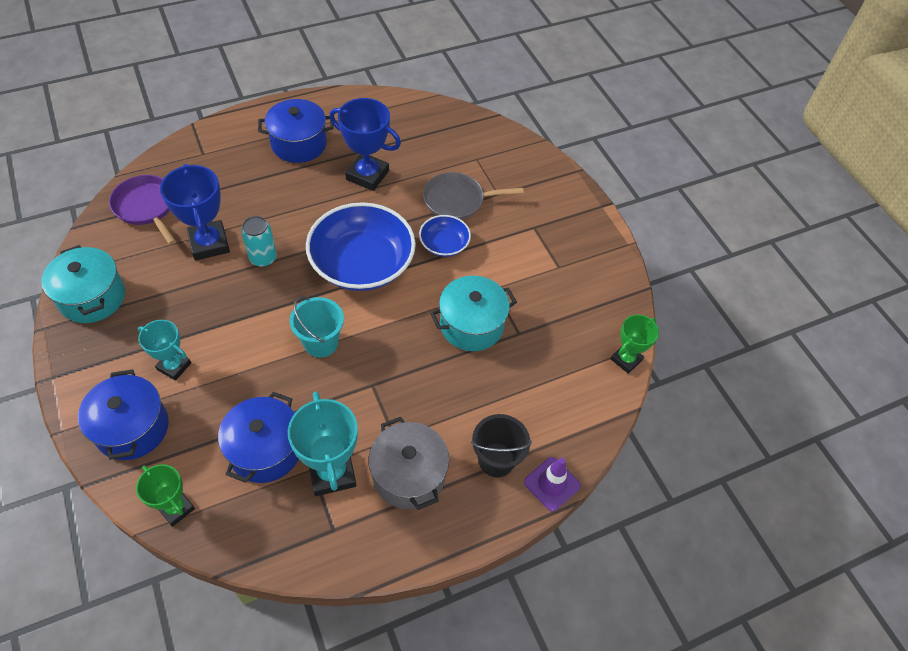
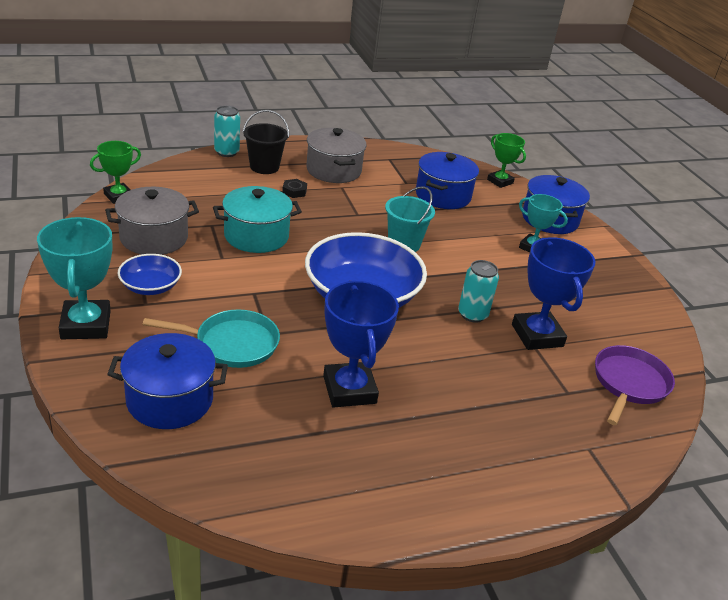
camera: 175 degrees left, 20 degrees down
turquoise pot [41,245,125,323] -> none
purple pan [109,175,176,245] -> purple pan turned 120 degrees counterclockwise [595,345,675,425]
blue pot [258,99,334,163] -> blue pot moved to [107,333,228,429]
turquoise trophy [288,391,358,496] -> turquoise trophy moved to [37,217,113,339]
blue trophy [329,98,401,191] -> blue trophy turned 45 degrees clockwise [323,280,399,408]
blue bowl [419,215,471,257] -> blue bowl moved to [118,254,182,295]
grey pan [423,172,524,220] -> turquoise pan [143,310,280,368]
purple traffic cone [524,457,581,512] -> turquoise can [214,106,240,157]
none -> grey pot [105,187,199,255]
none -> black nut [282,179,307,198]

